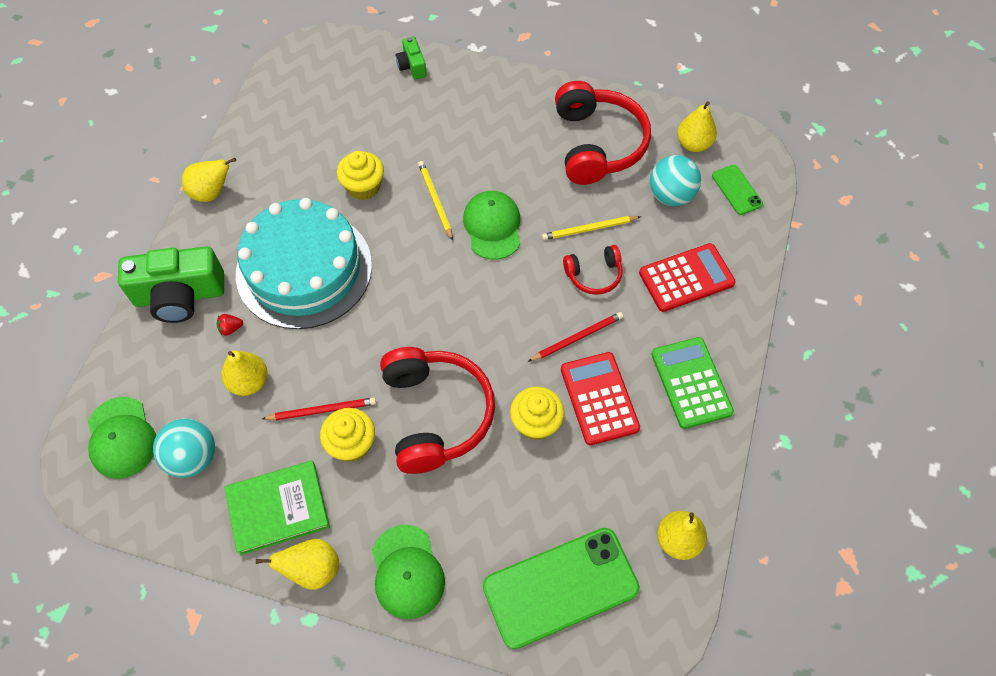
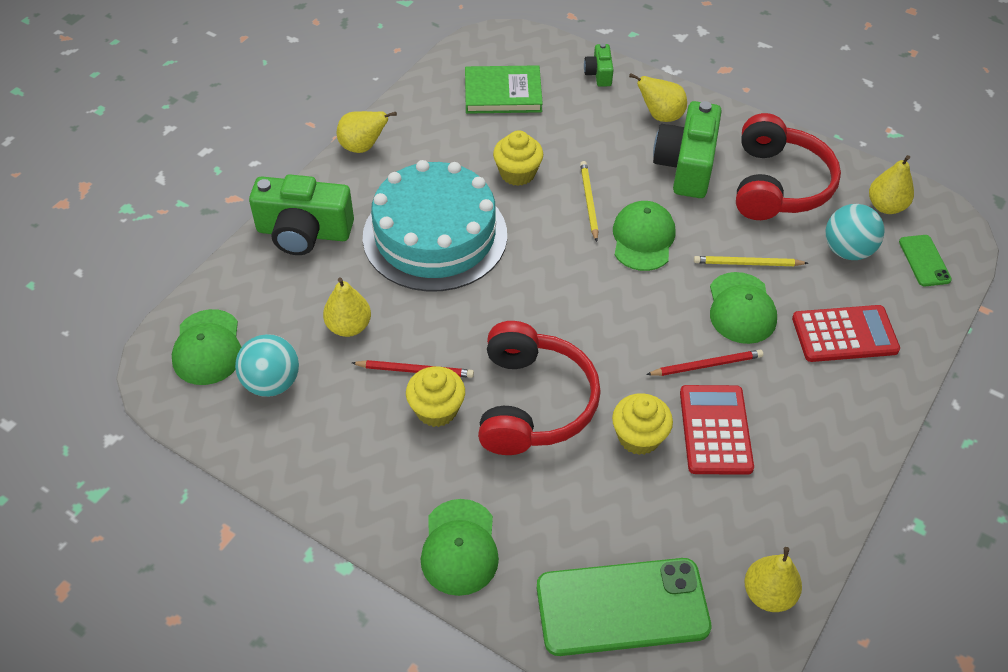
camera: 15 degrees right, 10 degrees down
red strawberry [217,314,243,336] -> none
green book [224,461,330,555] -> green book moved to [465,65,543,114]
yellow pear [256,539,339,590] -> yellow pear moved to [629,73,687,122]
red headphones [563,245,623,295] -> green cap [710,272,777,344]
green calculator [651,337,734,429] -> none
none -> green camera [653,101,722,198]

